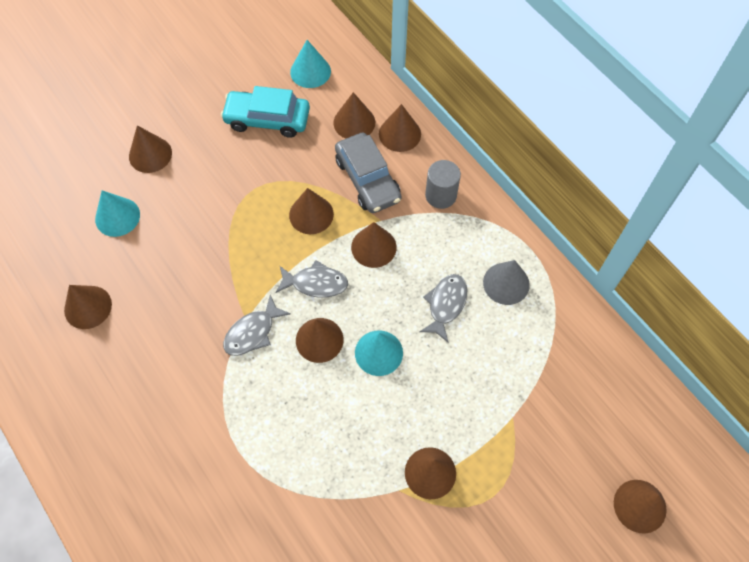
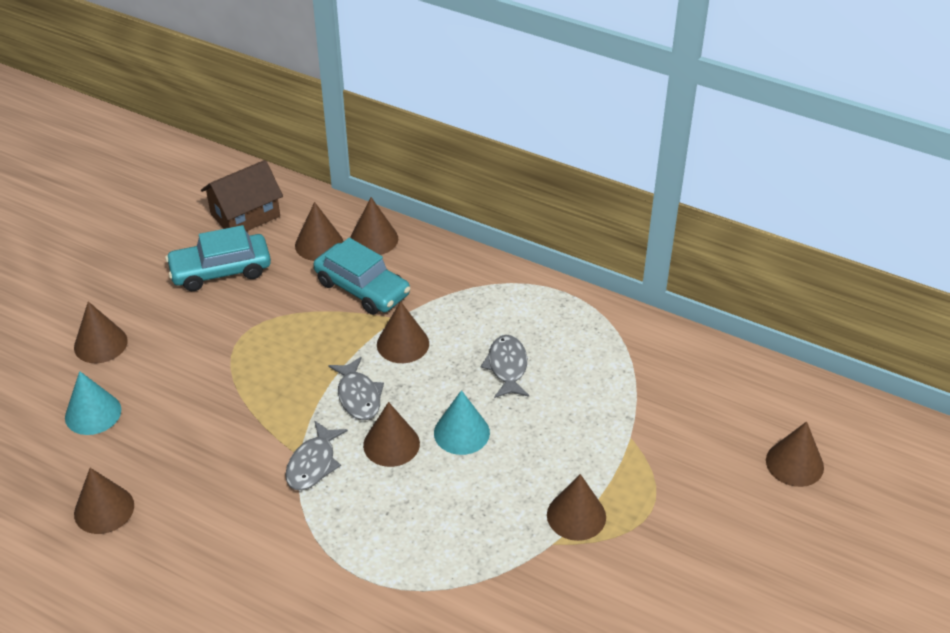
camera: 25 degrees left, 20 degrees down
grey fish [275,260,348,298] -> grey fish turned 90 degrees clockwise [328,357,384,420]
brown cone [289,188,334,234] -> none
turquoise cone [290,40,331,88] -> brown house [201,160,283,231]
grey car [335,133,402,213] -> turquoise car [313,238,411,315]
grey cylinder [425,160,461,209] -> none
grey cone [483,260,530,305] -> none

